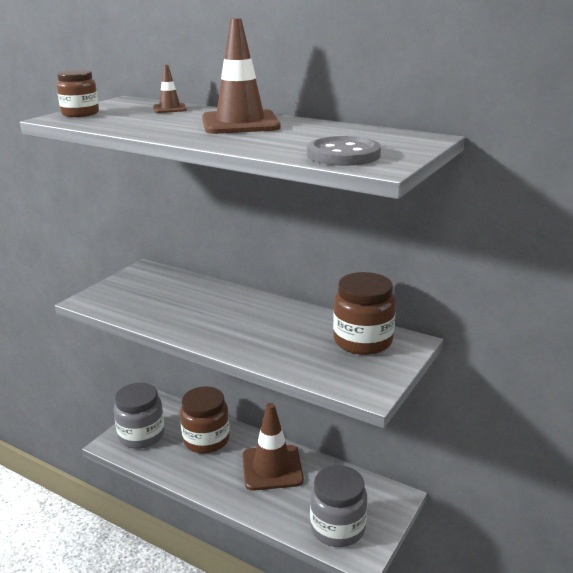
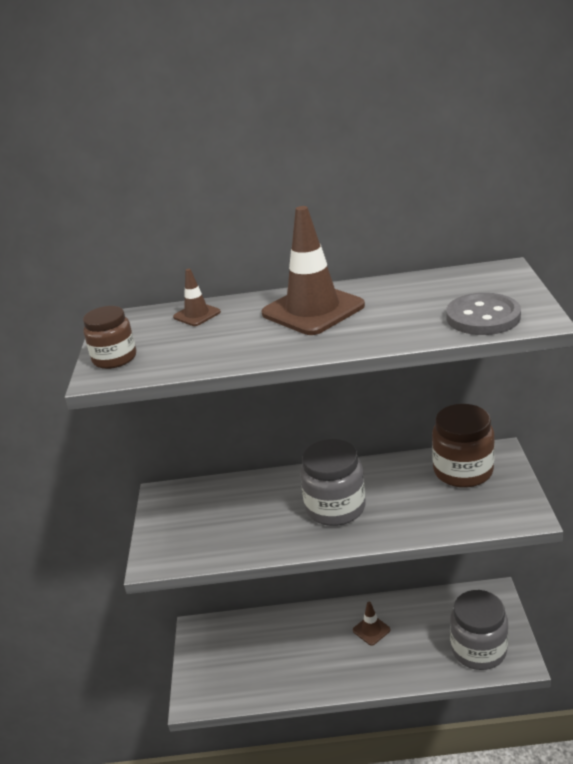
camera: 30 degrees left, 5 degrees up
grey jar [114,383,165,449] -> grey jar moved to [300,439,366,526]
brown jar [180,386,230,454] -> none
brown traffic cone [242,403,304,491] -> brown traffic cone [353,602,390,646], size x0.48

